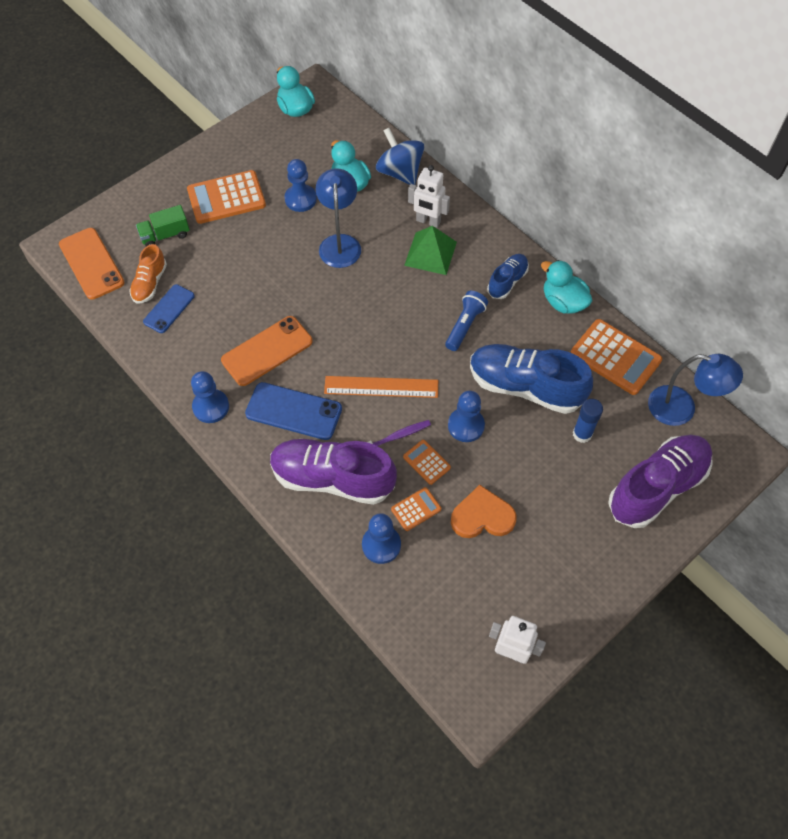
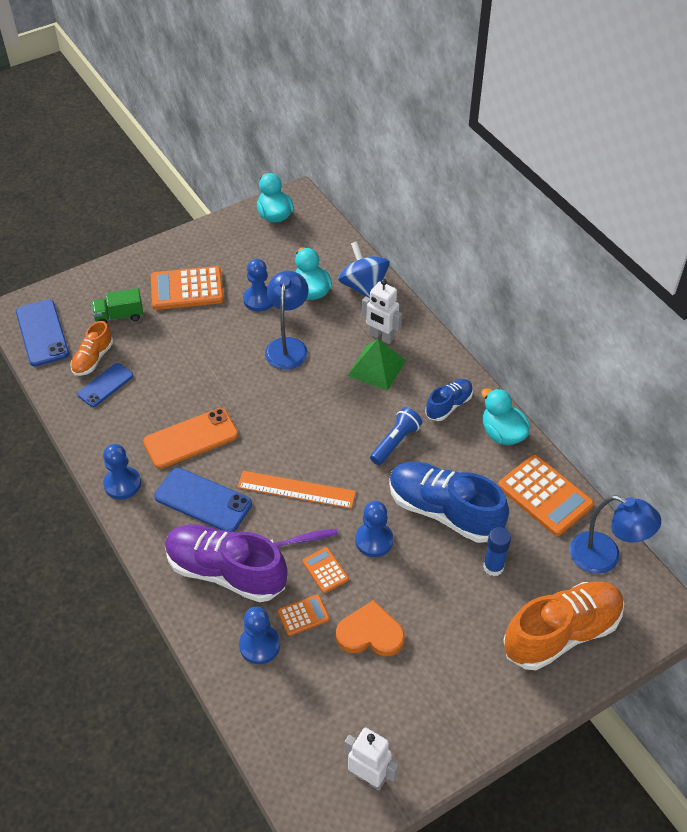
camera: 10 degrees right, 10 degrees down
orange phone [59,228,125,300] -> blue phone [16,299,69,366]
purple shoe [608,435,713,528] -> orange shoe [504,581,624,670]

